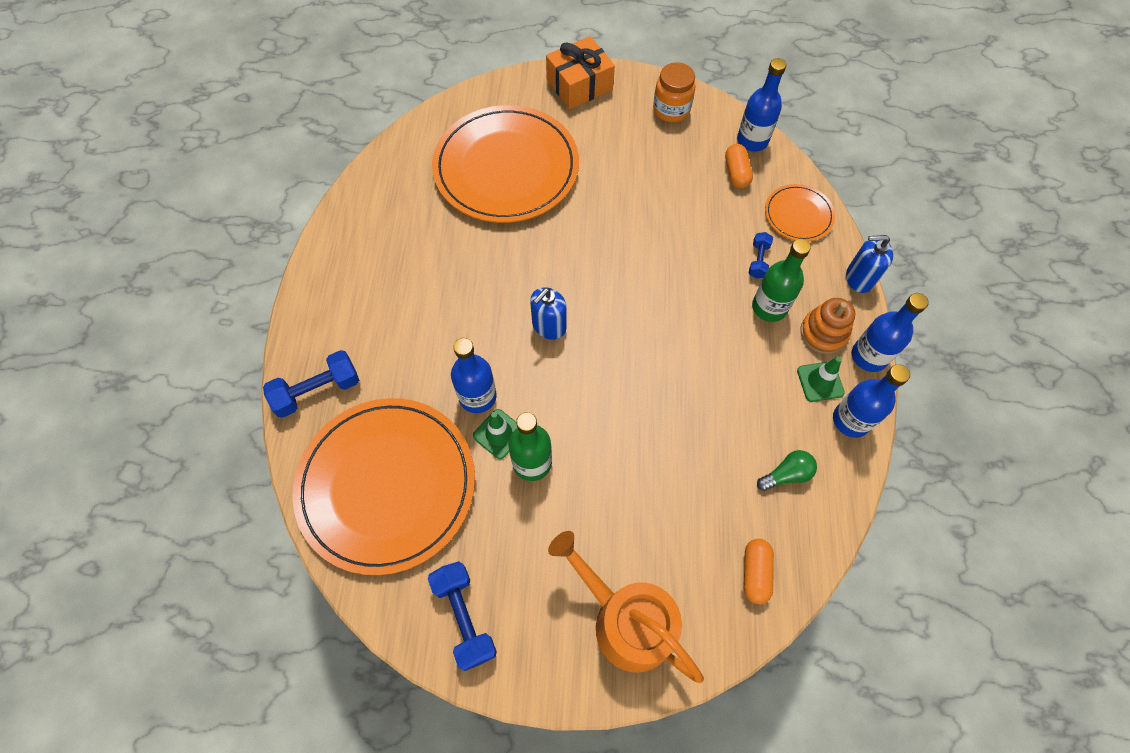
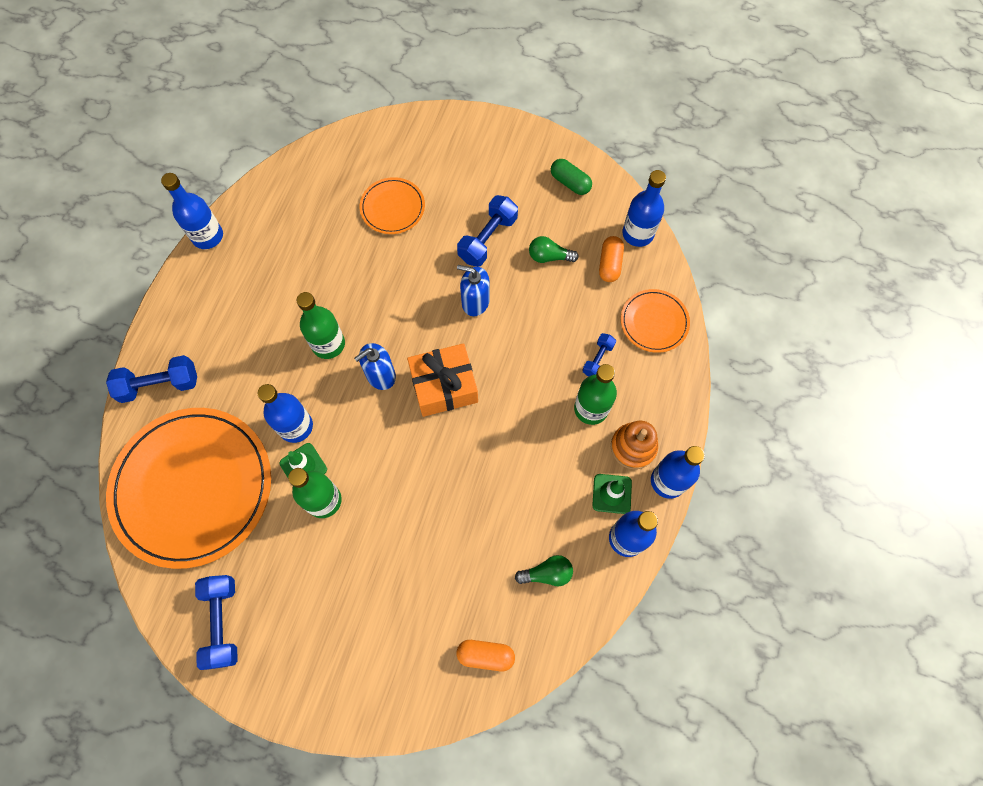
camera: 15 degrees right, 5 degrees up
orange plate [432,105,579,223] -> orange plate [360,177,425,234], size x0.46
orange gift [546,36,615,109] -> orange gift moved to [407,343,478,417]
orange watering can [548,531,704,683] -> none
orange jar [653,62,695,122] -> green capsule [551,159,592,195]
orange capsule [744,539,774,604] -> orange capsule turned 75 degrees clockwise [457,640,515,672]
blue soap dispenser [846,235,893,293] -> blue soap dispenser moved to [457,265,490,316]
none -> blue bottle [161,173,223,249]
none -> green bottle [297,292,345,359]
none -> blue dumbbell [457,195,518,267]
none -> green light bulb [529,236,579,263]

